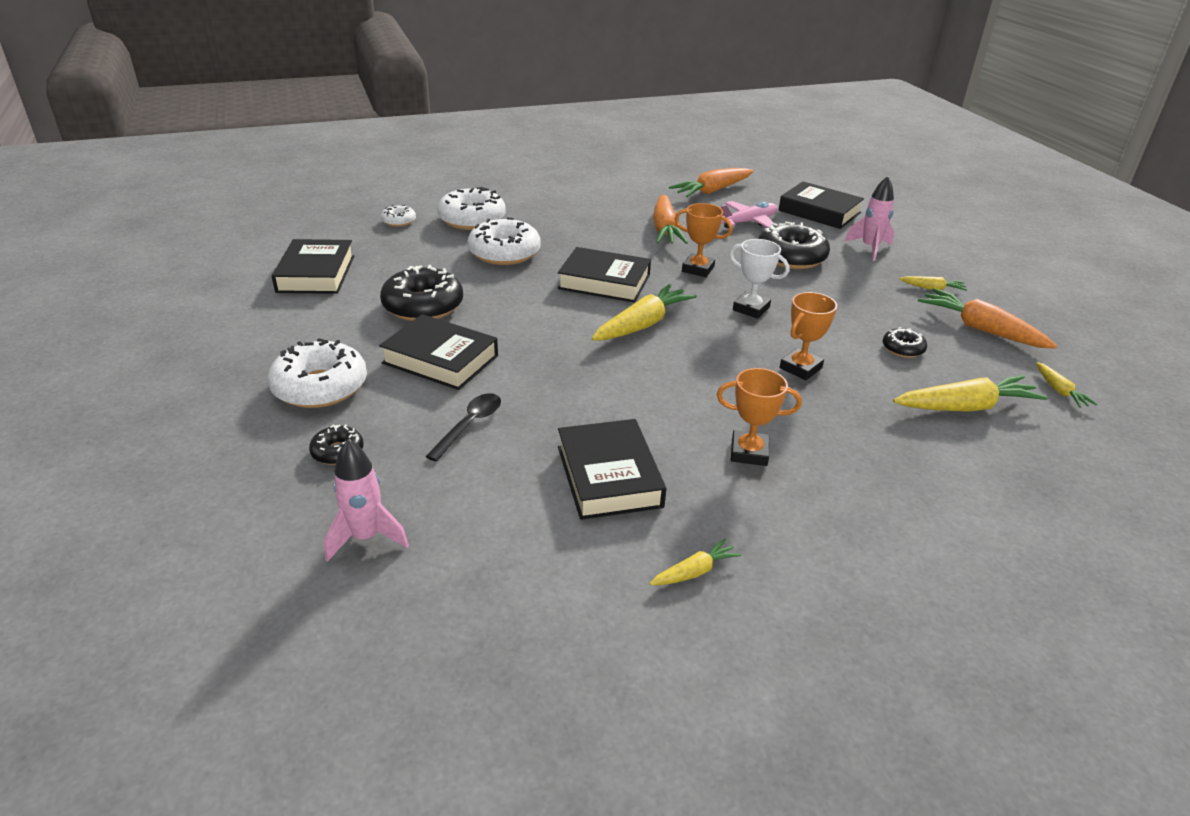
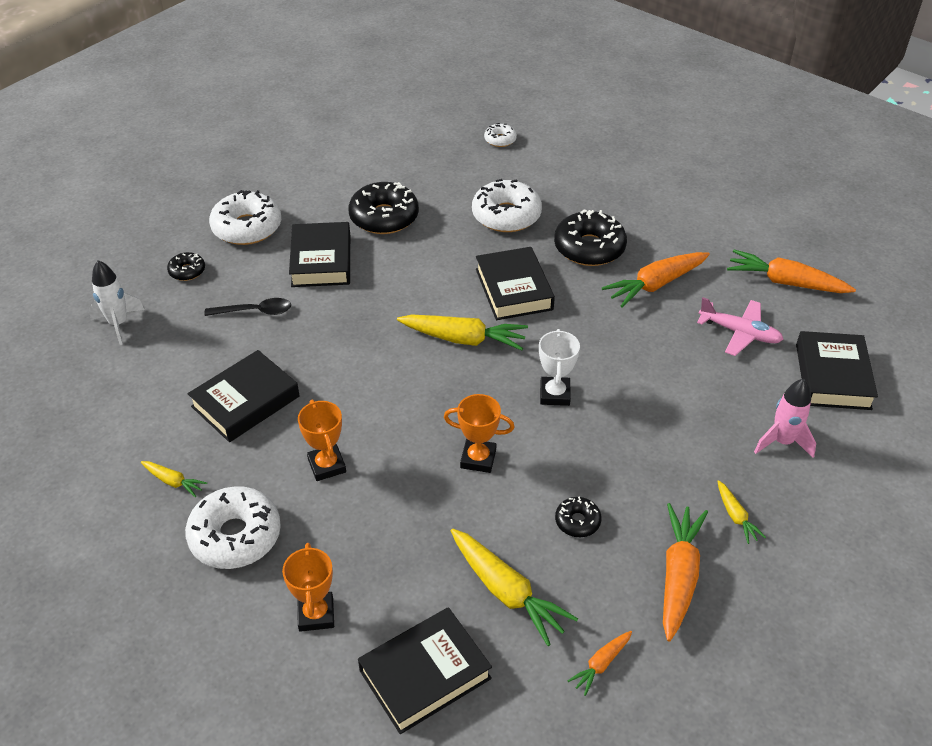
camera: 60 degrees right, 10 degrees up
black book [272,239,354,294] -> black book moved to [358,607,492,734]
pink rocket [324,439,409,562] -> white rocket [89,260,145,345]
white donut [437,187,506,230] -> white donut moved to [185,486,281,569]
orange trophy [675,203,733,277] -> orange trophy moved to [282,543,334,632]
black donut [758,222,830,269] -> black donut moved to [554,209,627,266]
yellow carrot [1036,362,1097,408] -> orange carrot [567,631,632,696]

